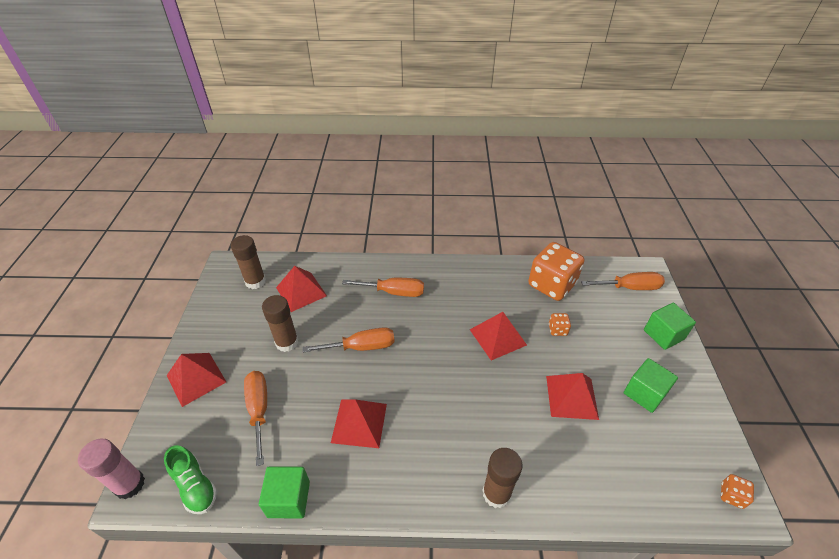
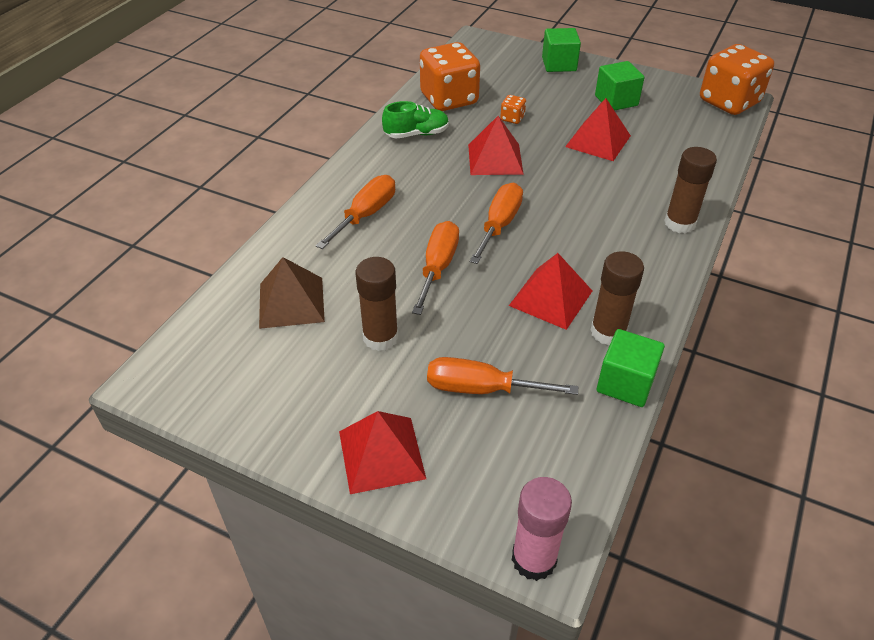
camera: 65 degrees left, 0 degrees up
green shoe [164,445,217,514] -> green shoe moved to [382,101,449,139]
brown glue stick [231,235,266,289] -> brown glue stick moved to [590,251,644,345]
red pyramid [276,266,327,312] -> brown pyramid [259,257,325,329]
orange screwdriver [581,272,665,290] -> orange screwdriver moved to [469,183,523,264]
orange dice [721,474,754,509] -> orange dice [700,44,774,115], size x2.41

